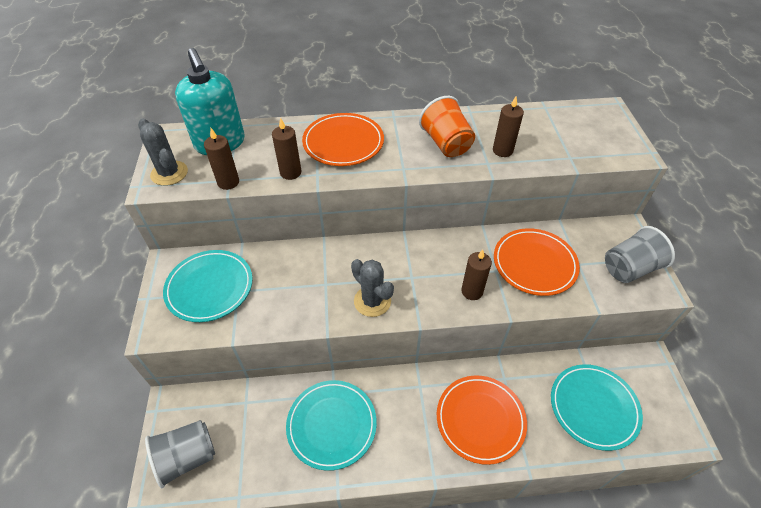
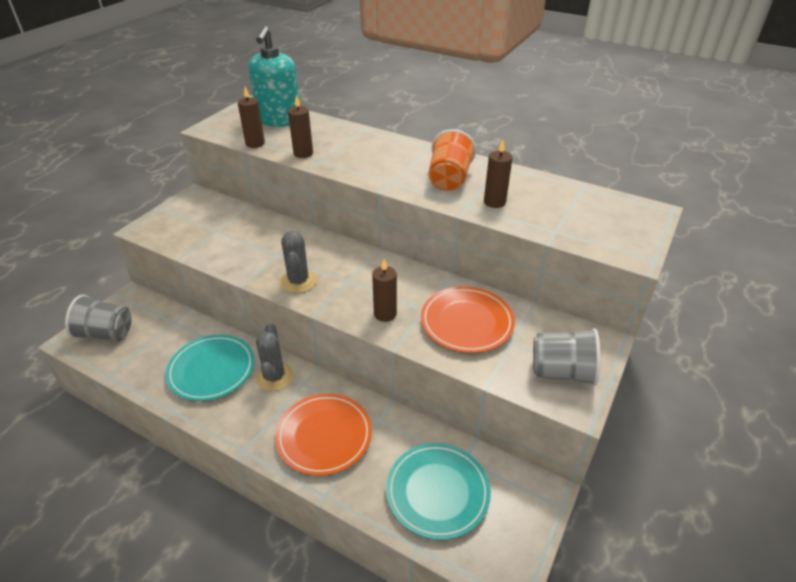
camera: 35 degrees right, 10 degrees down
grey cactus [138,118,188,186] -> grey cactus moved to [256,323,293,391]
turquoise plate [163,250,253,322] -> none
orange plate [302,113,384,166] -> none

